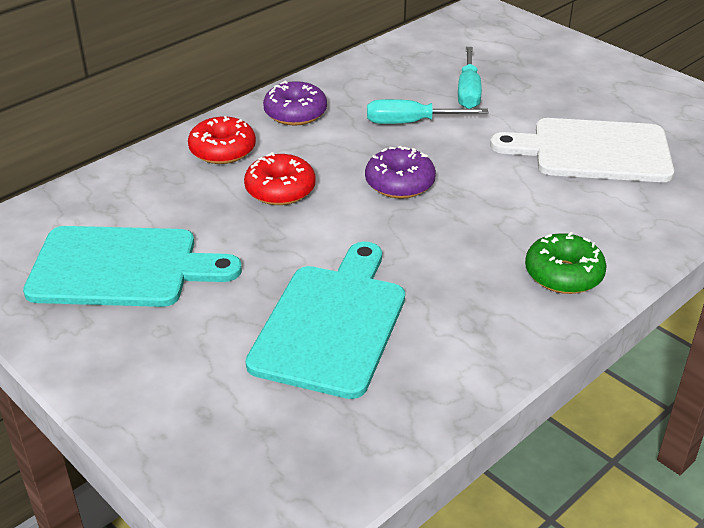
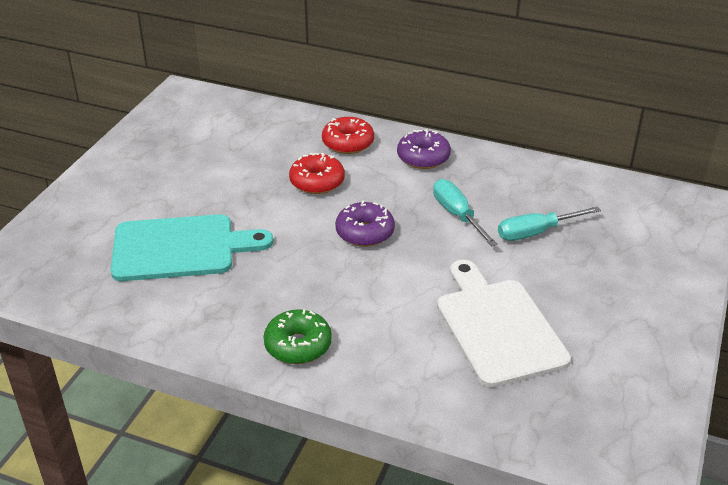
camera: 65 degrees right, 0 degrees up
turquoise cutting board [23,226,242,307] -> none

